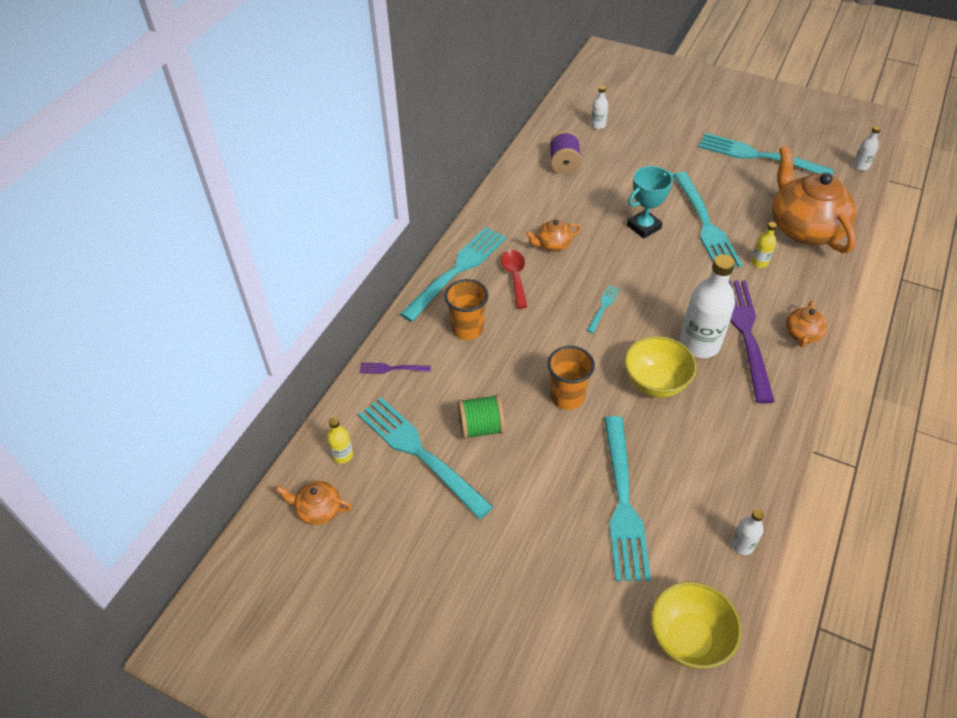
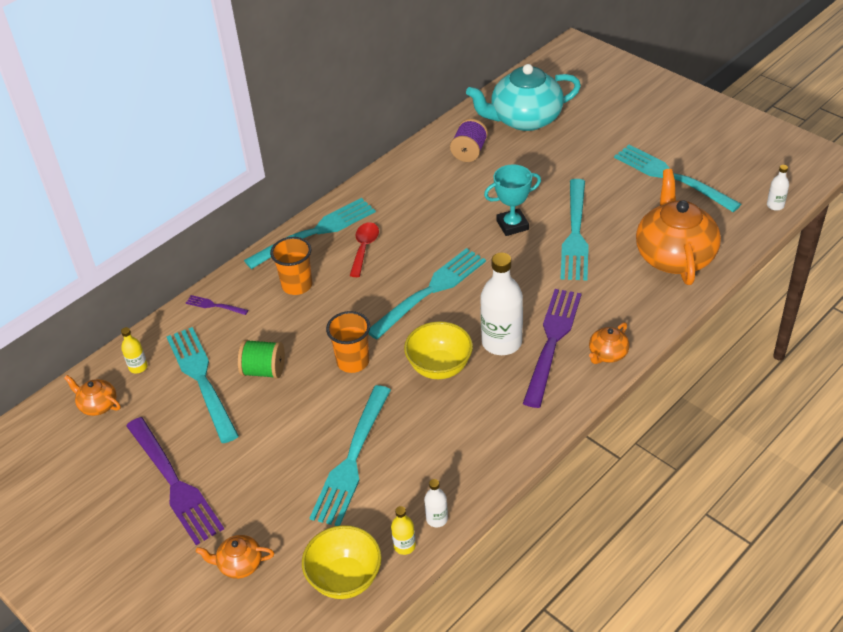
camera: 20 degrees right, 5 degrees down
orange teapot [526,220,581,251] -> orange teapot moved to [196,535,274,579]
turquoise fork [587,285,619,333] -> turquoise fork [368,248,486,340], size x2.29
white bottle [591,86,608,129] -> turquoise teapot [466,64,581,131]
yellow bottle [751,222,777,268] -> yellow bottle moved to [391,506,416,555]
none -> purple fork [126,417,224,545]

